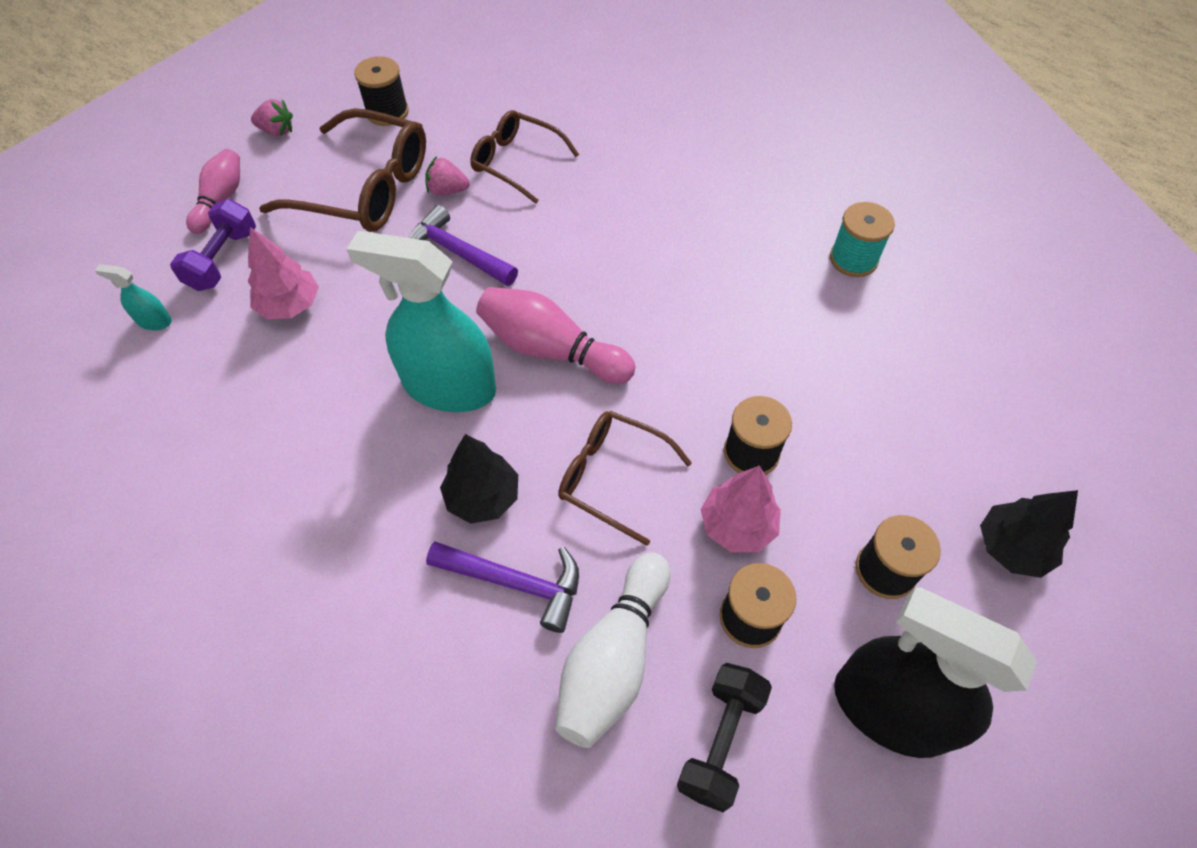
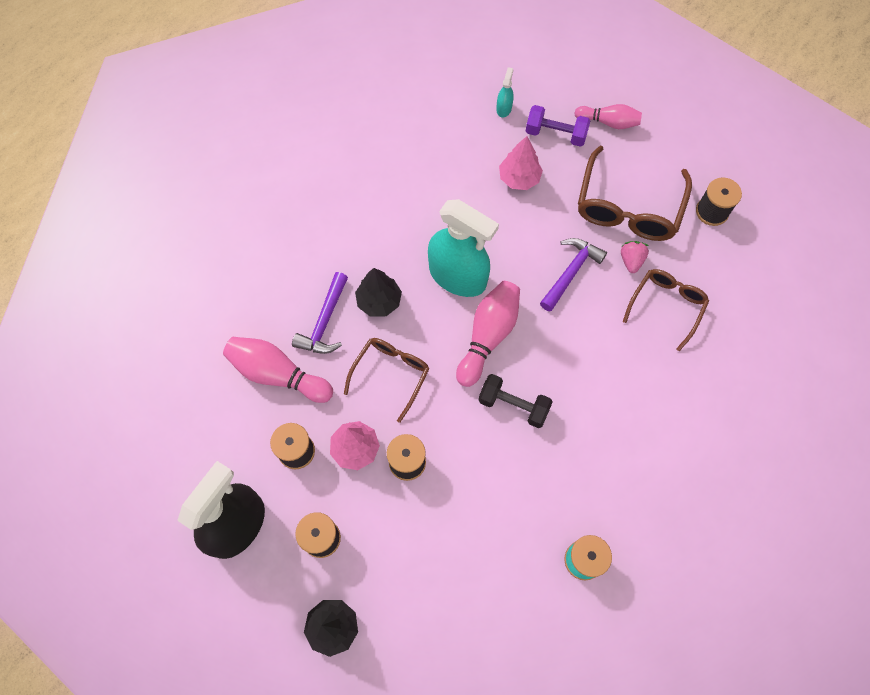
camera: 90 degrees right, 10 degrees up
pink strawberry [251,99,293,137] -> none
turquoise spray bottle [347,231,496,412] -> turquoise spray bottle turned 105 degrees clockwise [428,199,499,297]
white bowling pin [555,553,670,748] -> pink bowling pin [223,337,333,403]
black dumbbell [677,663,772,812] -> black dumbbell moved to [479,374,553,428]

